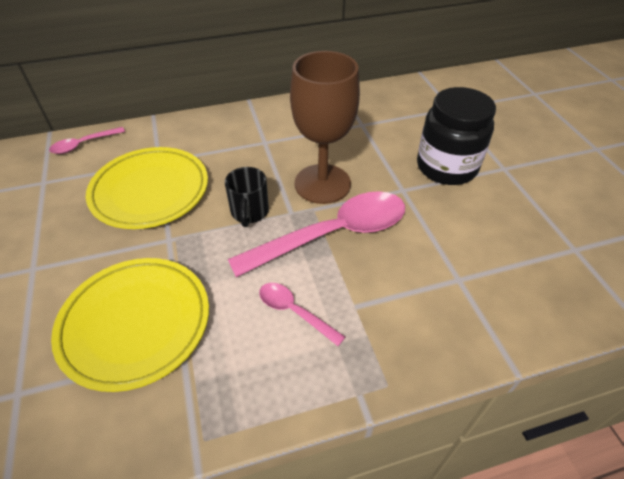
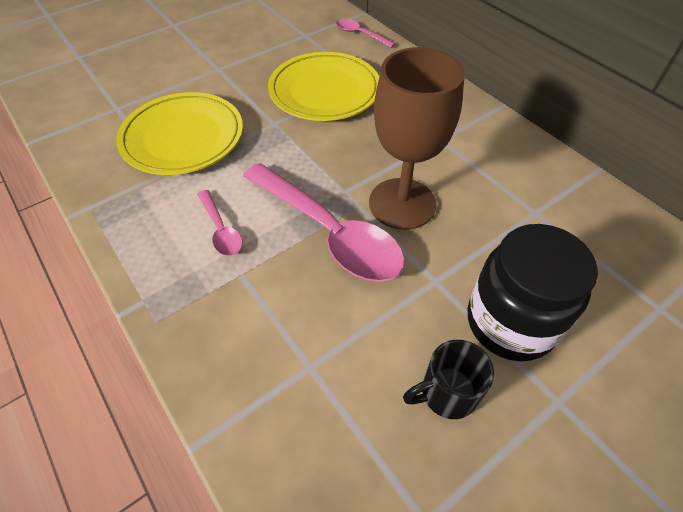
camera: 70 degrees right, 5 degrees up
black mug [225,167,269,227] -> black mug moved to [403,340,494,419]
pink spoon [259,283,345,346] -> pink spoon turned 135 degrees clockwise [197,190,243,256]

